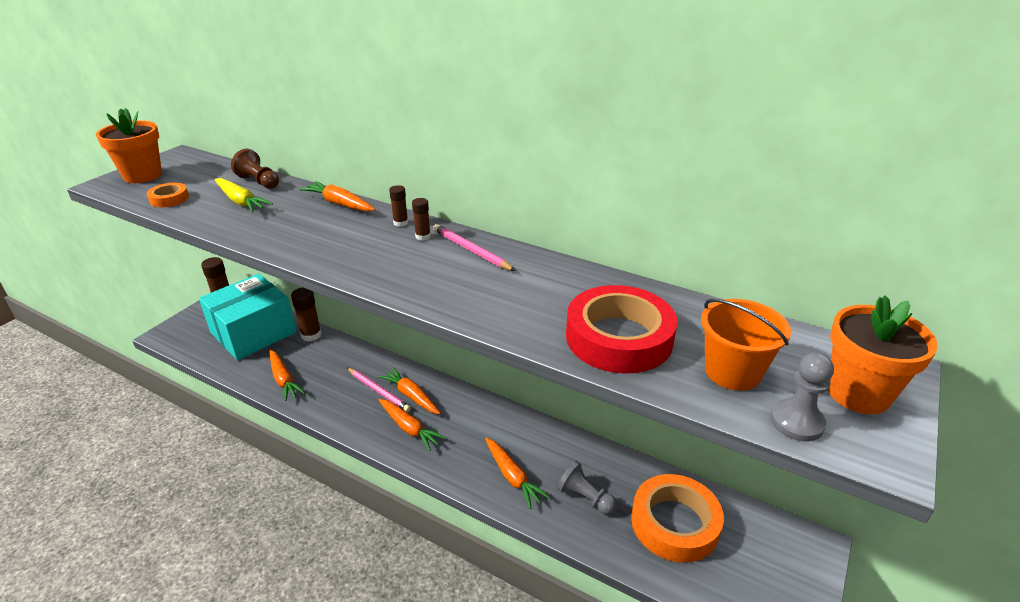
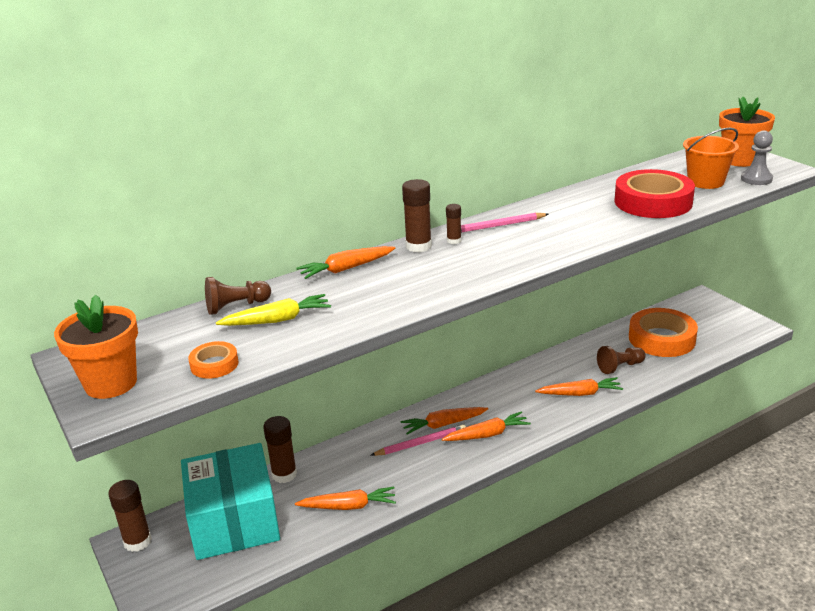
camera: 60 degrees left, 5 degrees down
brown glue stick [389,185,408,227] -> brown glue stick [402,179,432,252], size x1.77
grey pawn [557,461,617,515] -> brown pawn [597,346,646,374]

